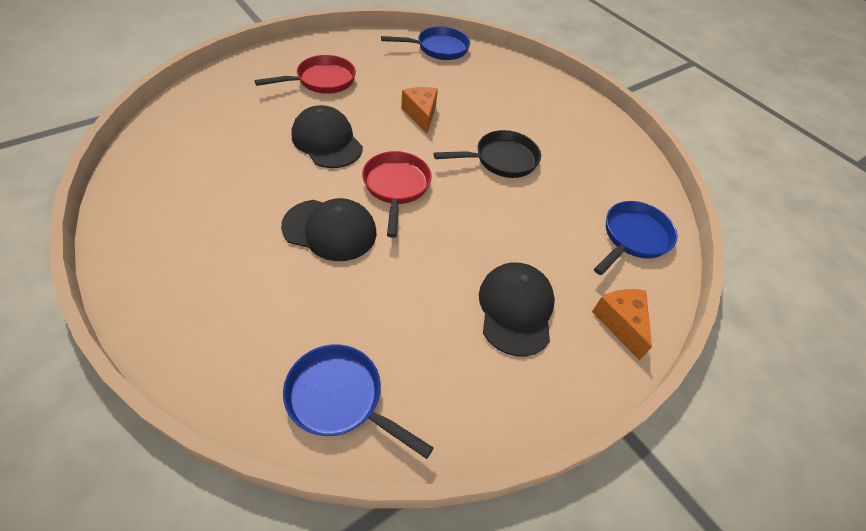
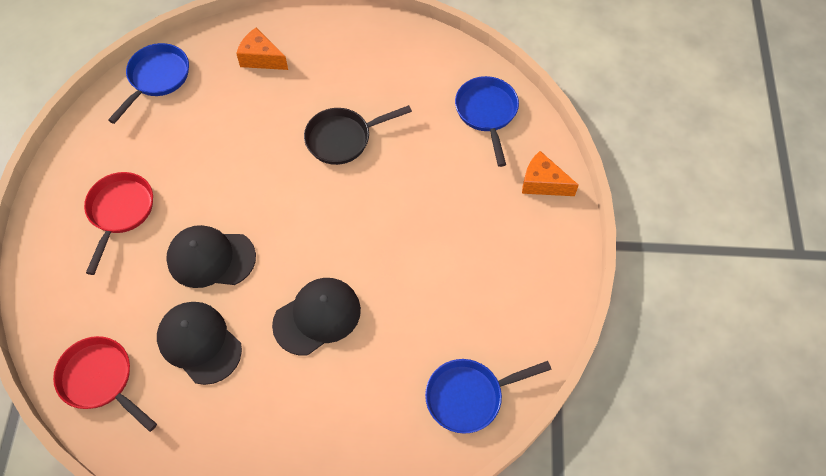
camera: 45 degrees left, 10 degrees up
red pan [362,151,432,238] -> red pan moved to [53,336,157,432]
orange cheese [401,87,438,134] -> orange cheese moved to [236,28,288,70]
black pan [434,130,541,178] -> black pan turned 135 degrees counterclockwise [304,105,412,165]
black cap [479,262,555,356] -> black cap moved to [157,302,242,385]

